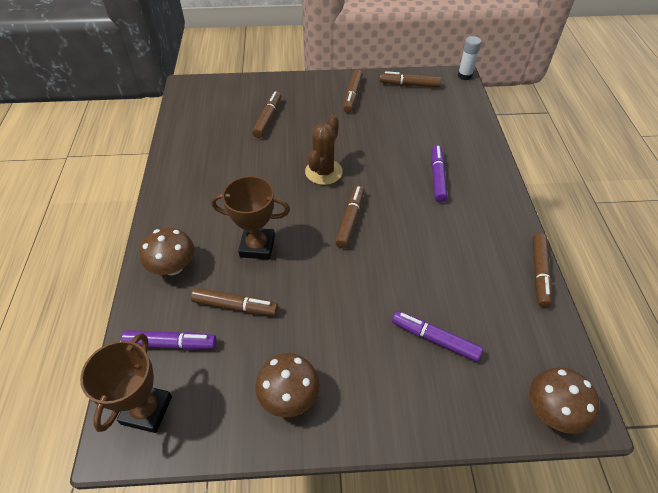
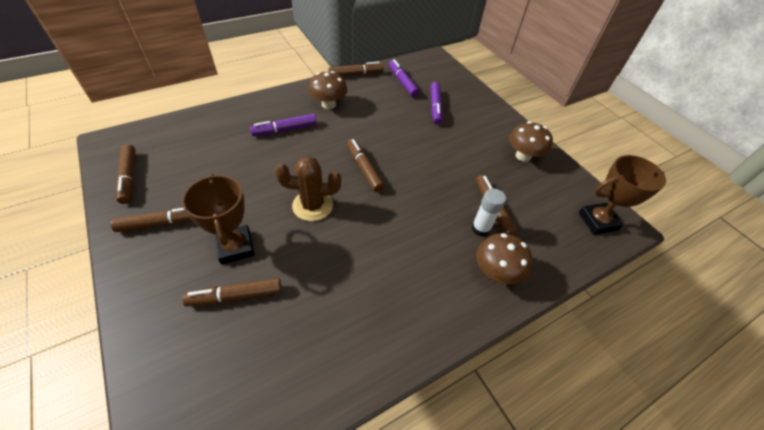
camera: 120 degrees left, 0 degrees up
purple marker [121,330,217,350] -> purple marker moved to [389,59,419,97]
brown trophy [211,176,290,260] -> brown trophy moved to [182,174,255,264]
brown marker [335,186,365,248] -> brown marker turned 75 degrees clockwise [347,139,384,192]
white glue stick [458,36,481,80] -> white glue stick moved to [472,188,506,237]
brown mushroom [530,368,599,434] -> brown mushroom moved to [308,71,347,109]

